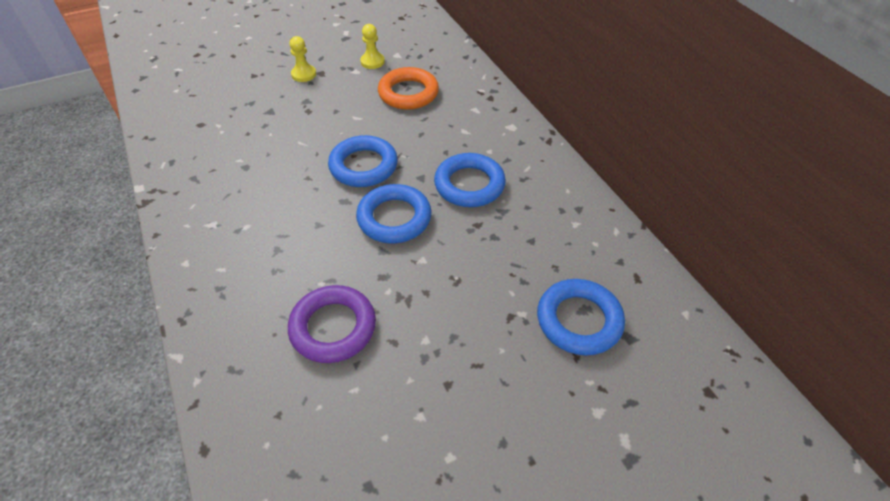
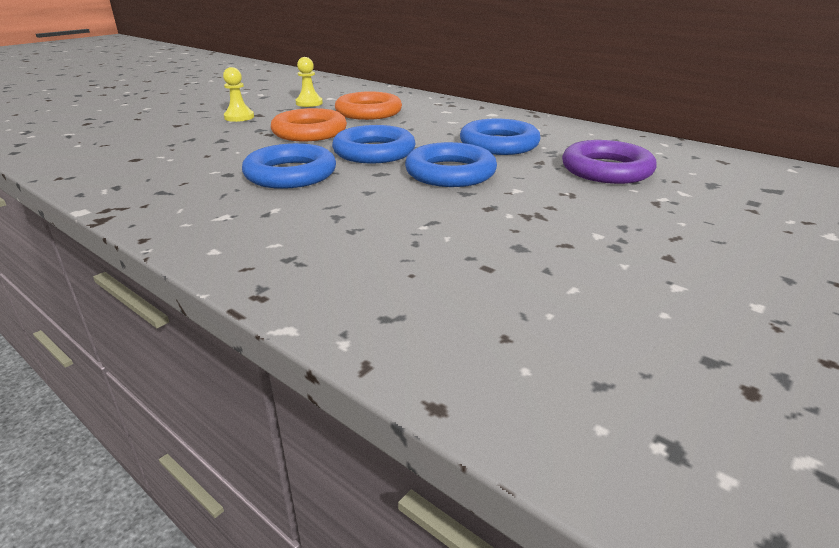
camera: 25 degrees left, 20 degrees down
purple ring [288,285,376,363] -> purple ring moved to [562,140,657,184]
blue ring [537,279,625,356] -> blue ring moved to [242,143,336,189]
none -> orange ring [271,108,347,141]

